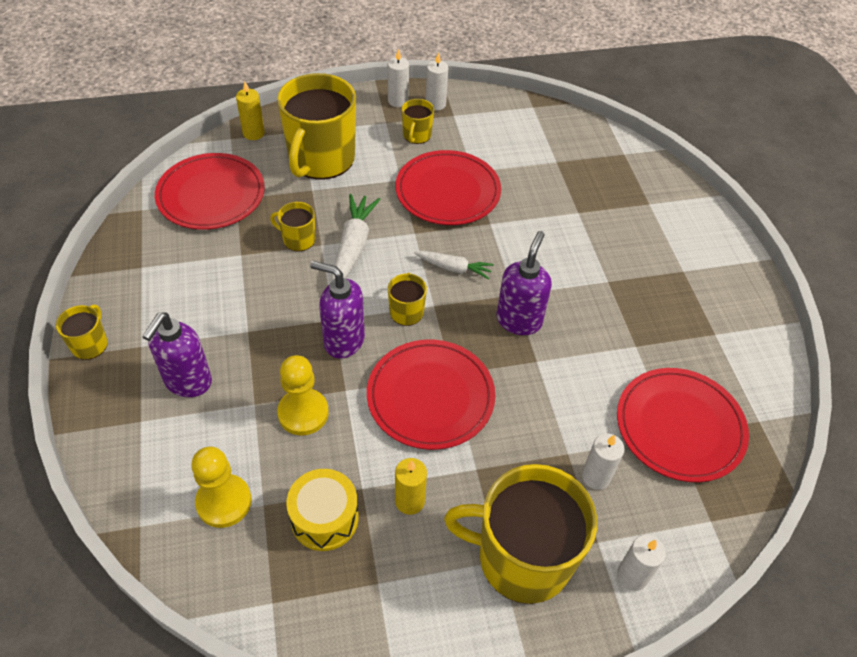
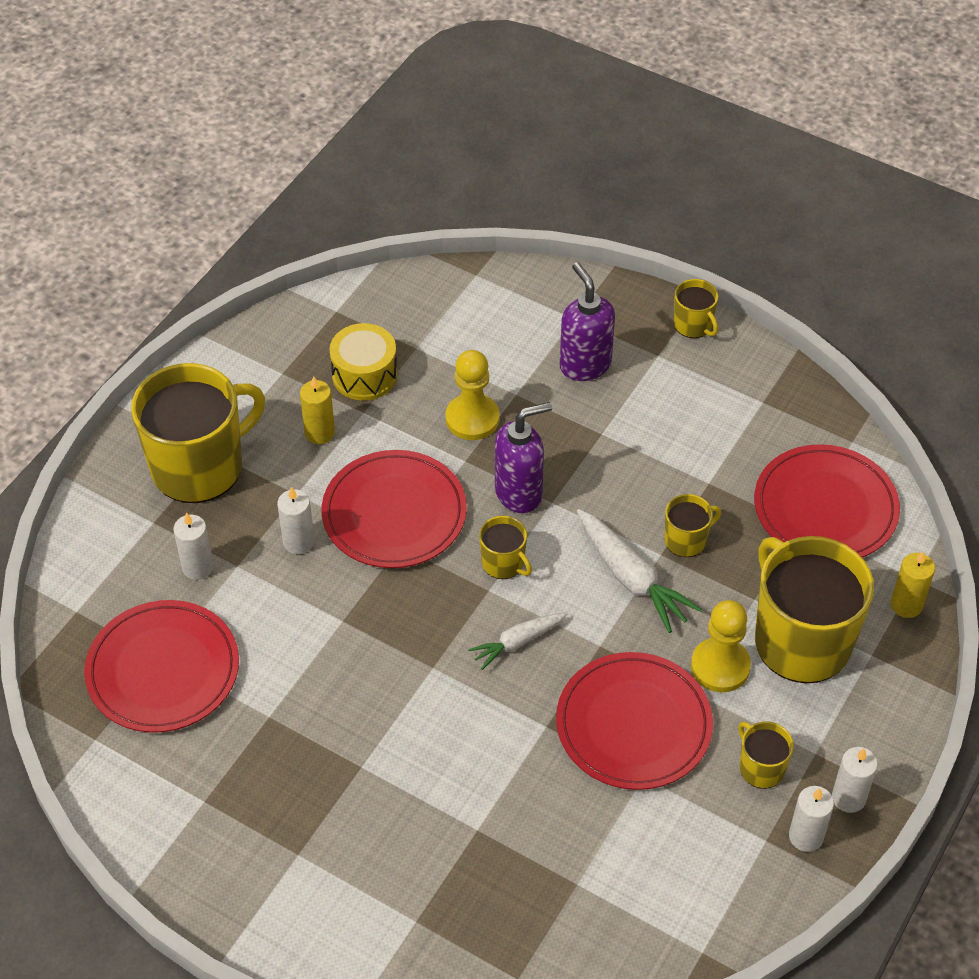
camera: 135 degrees right, 0 degrees up
yellow pawn [191,447,252,528] -> yellow pawn moved to [691,600,751,692]
purple soap dispenser [496,231,552,335] -> none
white candle [617,535,666,591] -> white candle moved to [277,487,314,554]

